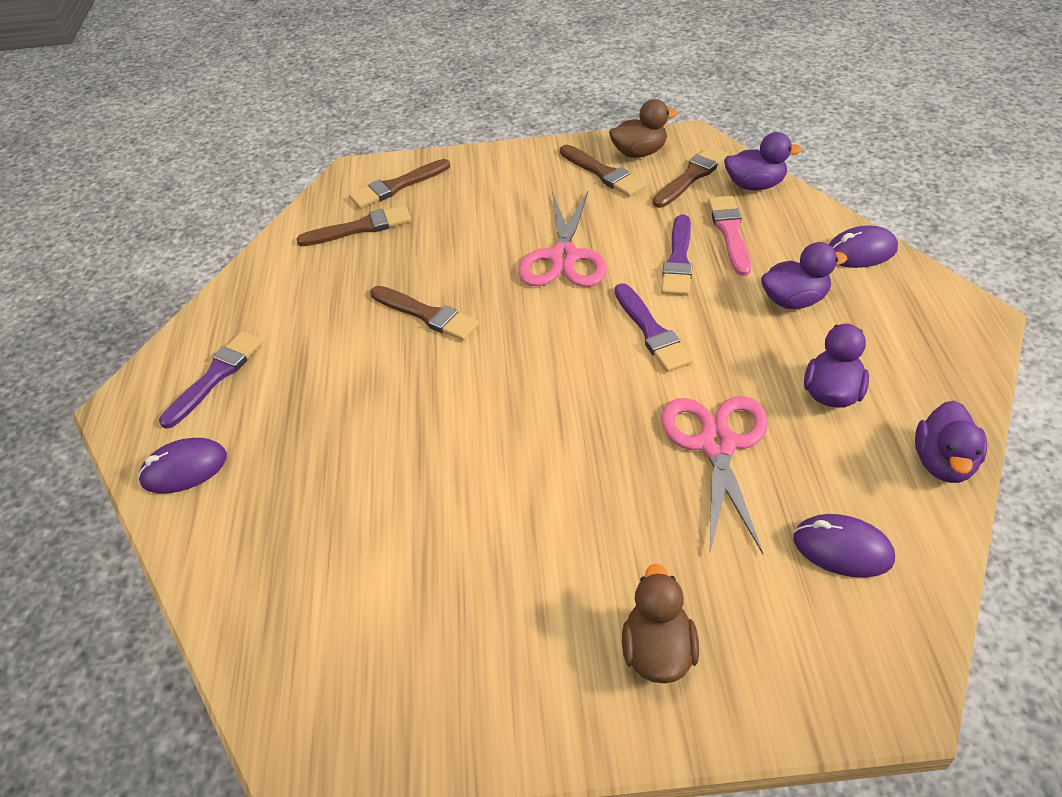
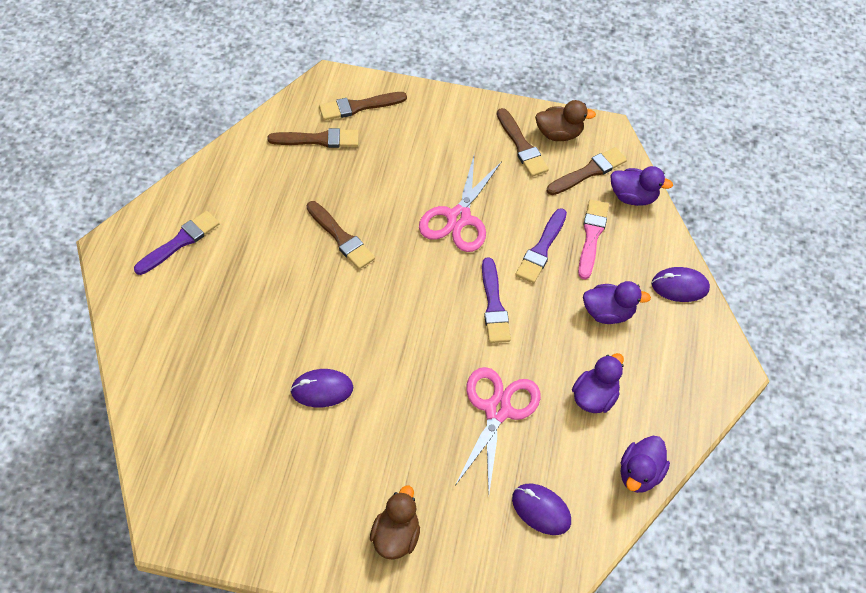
camera: 10 degrees right, 10 degrees up
purple mouse [138,438,227,494] -> purple mouse moved to [290,369,353,407]

